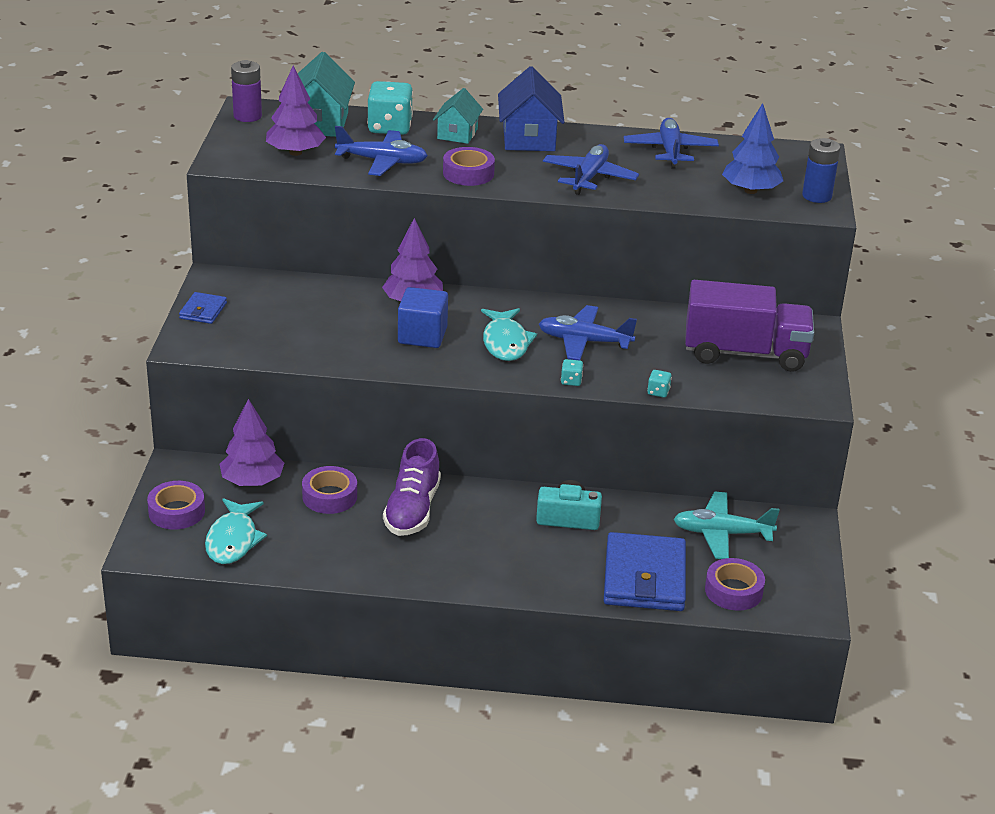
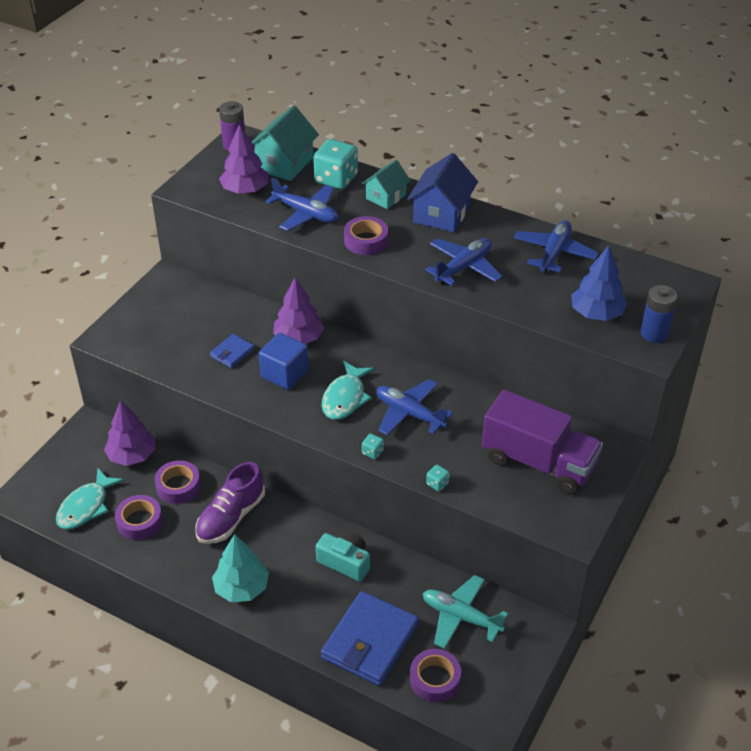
camera: 25 degrees right, 10 degrees up
purple tape [147,481,205,530] -> purple tape moved to [115,495,163,540]
blue wallet [179,292,227,324] -> blue wallet moved to [210,334,254,368]
none -> turquoise tree [212,534,269,602]

